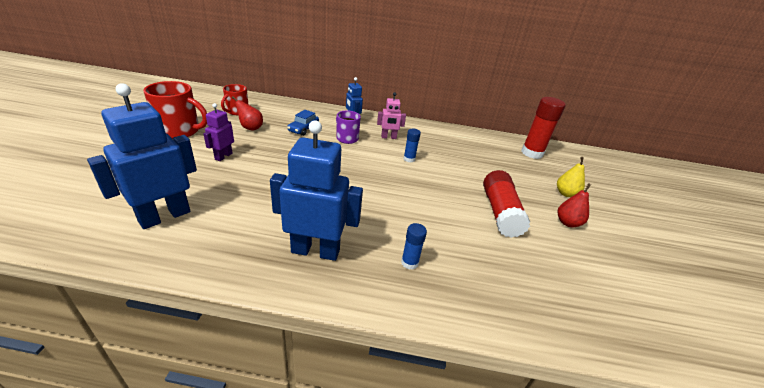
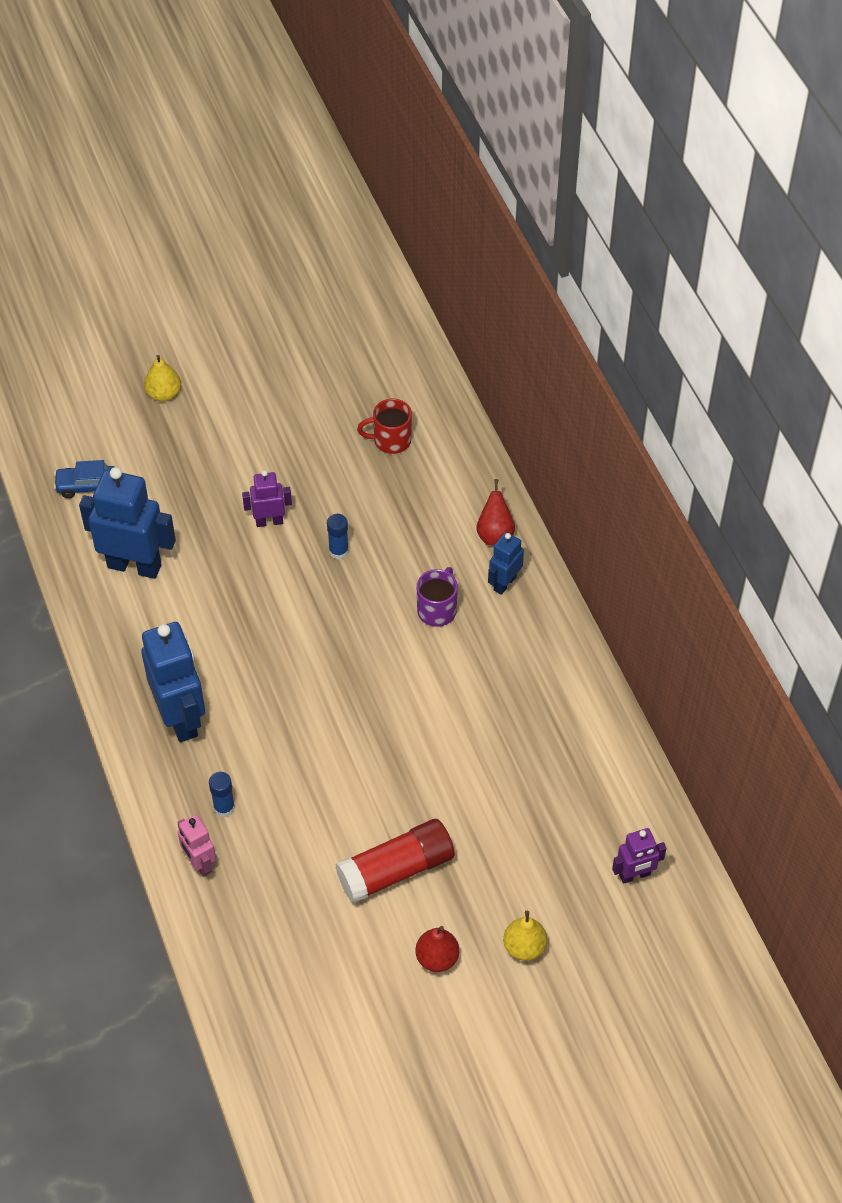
camera: 65 degrees right, 20 degrees up
red mug [143,81,207,139] -> none
red pear [232,96,263,131] -> red pear moved to [476,479,515,545]
blue car [287,110,319,136] -> blue car moved to [54,460,115,498]
pink robot [377,92,406,139] -> pink robot moved to [177,815,216,877]
blue glue stick [404,129,421,163] -> blue glue stick moved to [327,514,349,560]
red glue stick [521,97,565,159] -> purple robot [612,828,667,884]
none -> yellow pear [144,355,181,402]

